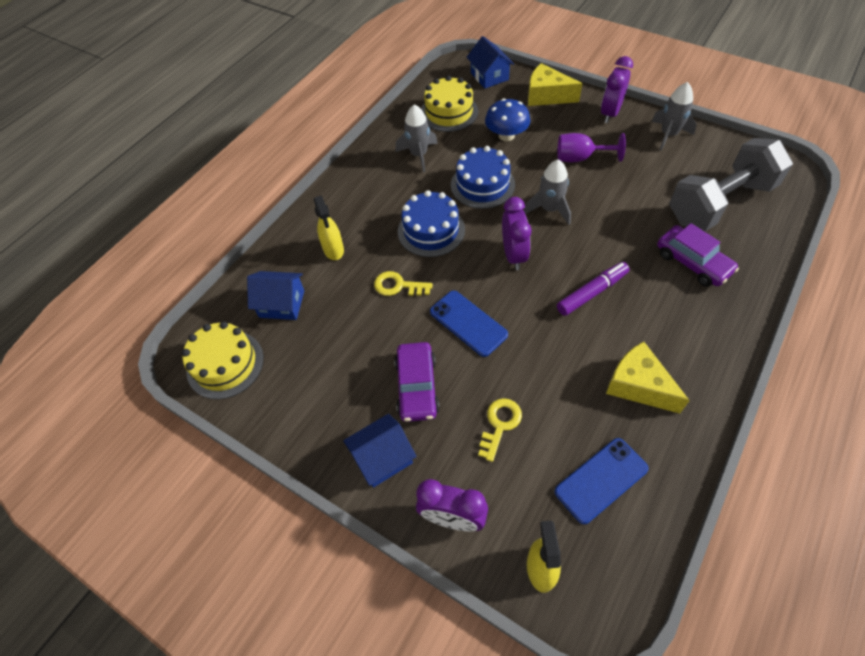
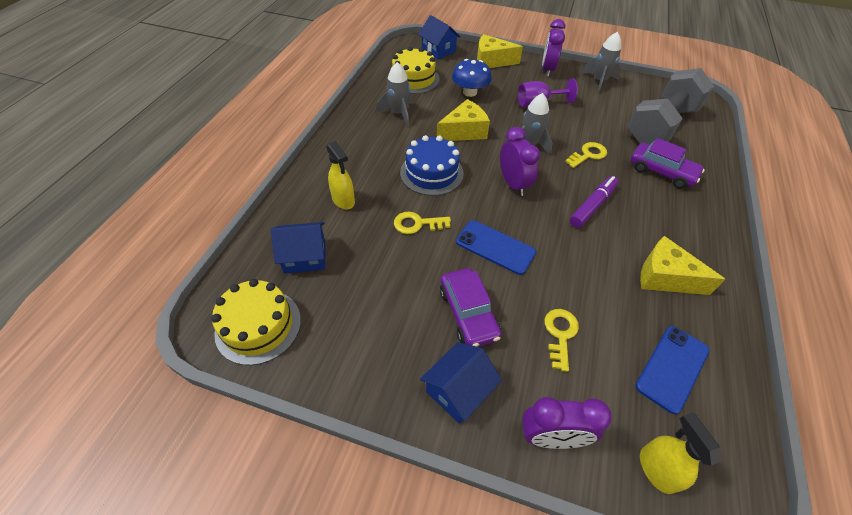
camera: 20 degrees left, 5 degrees down
blue cake [451,146,515,209] -> yellow cheese [437,99,490,141]
none -> yellow key [565,142,607,168]

